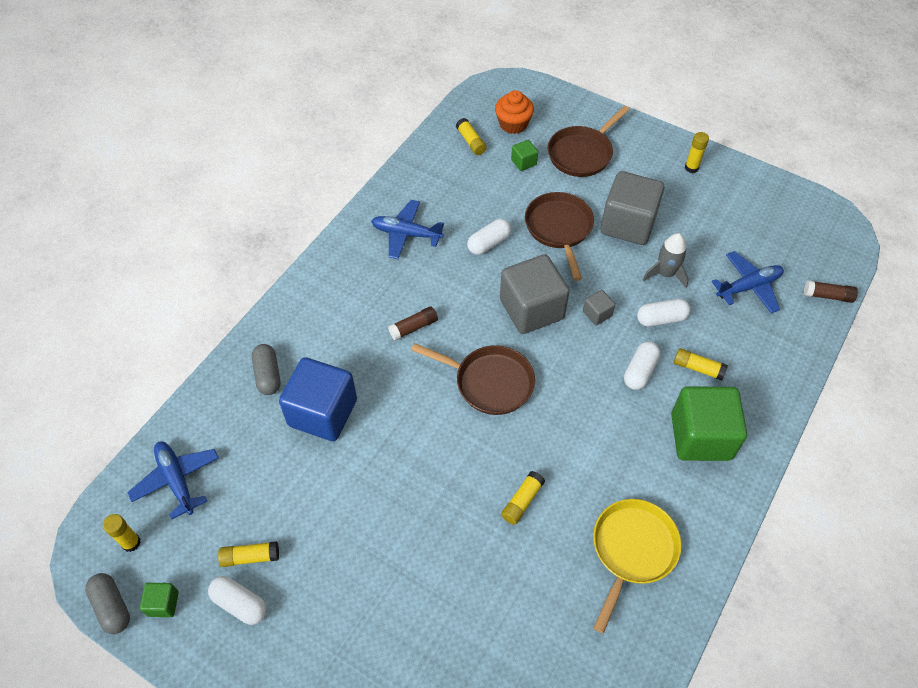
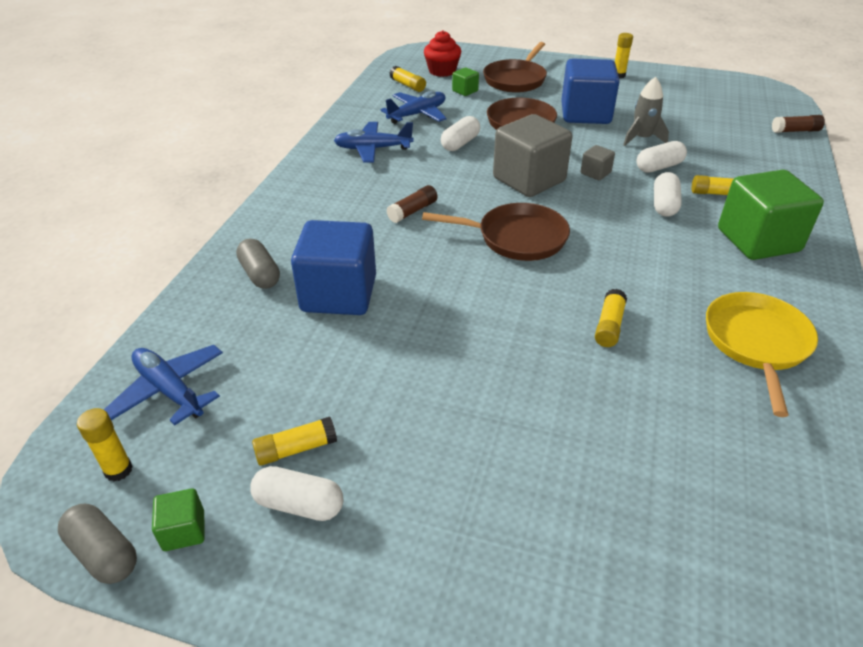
camera: 15 degrees left, 15 degrees down
orange cupcake [495,90,534,134] -> red cupcake [424,30,461,77]
grey cube [600,171,665,245] -> blue cube [561,59,620,124]
blue plane [711,251,784,314] -> blue plane moved to [380,91,446,124]

